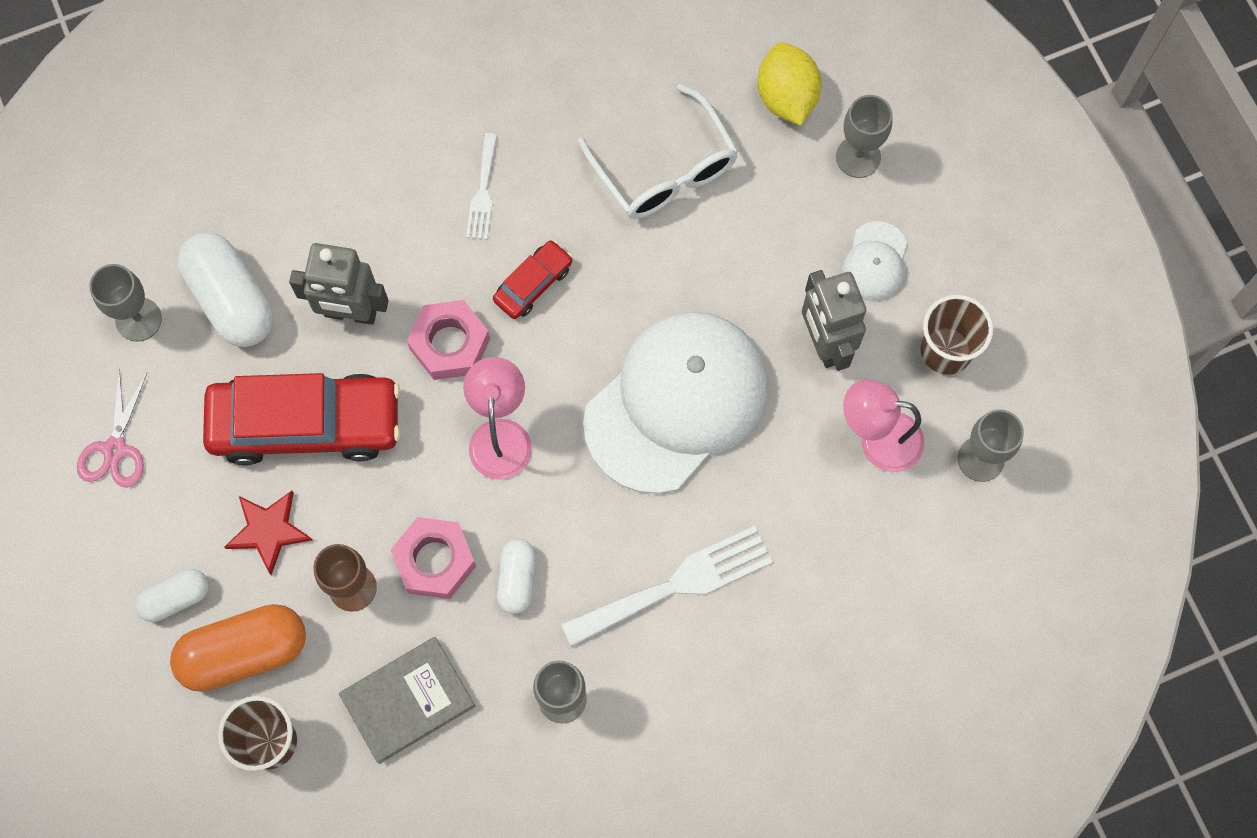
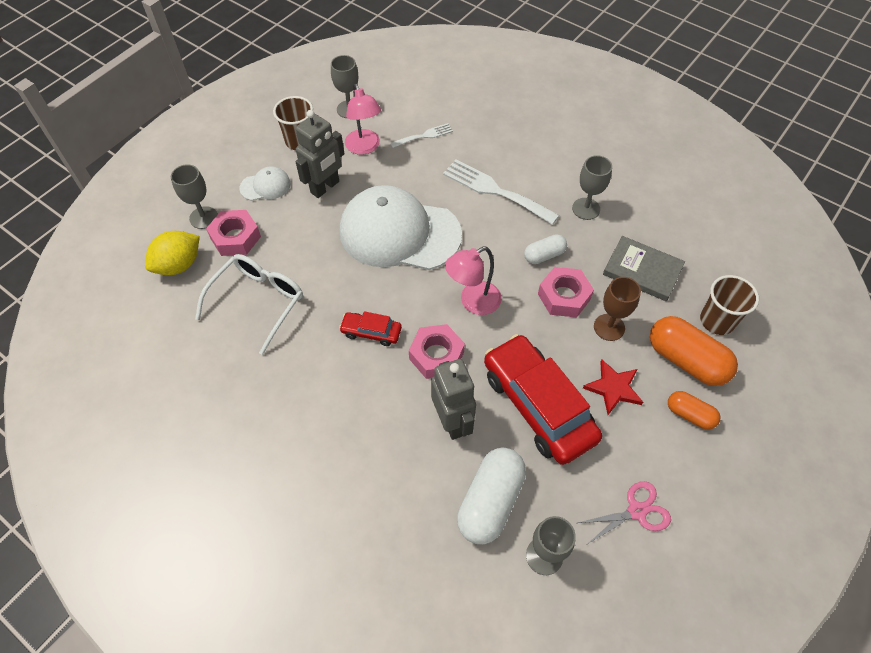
camera: 120 degrees left, 15 degrees down
white capsule [135,569,209,622] -> orange capsule [668,391,720,429]
white fork [466,133,497,240] -> white fork moved to [390,123,453,148]
none -> pink nut [206,210,261,256]

